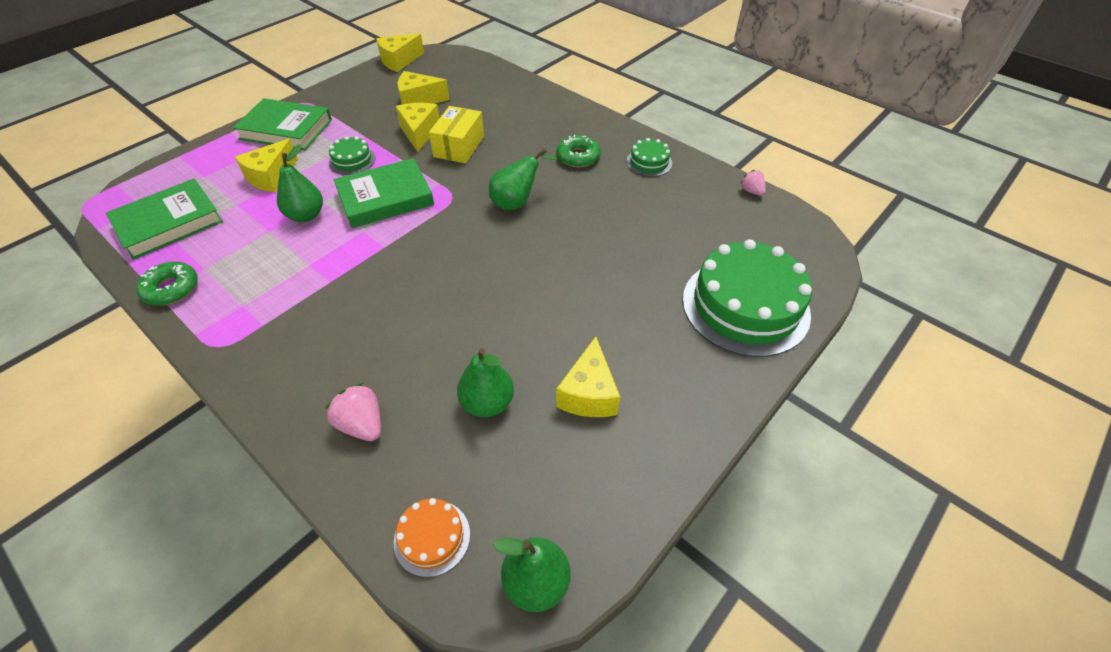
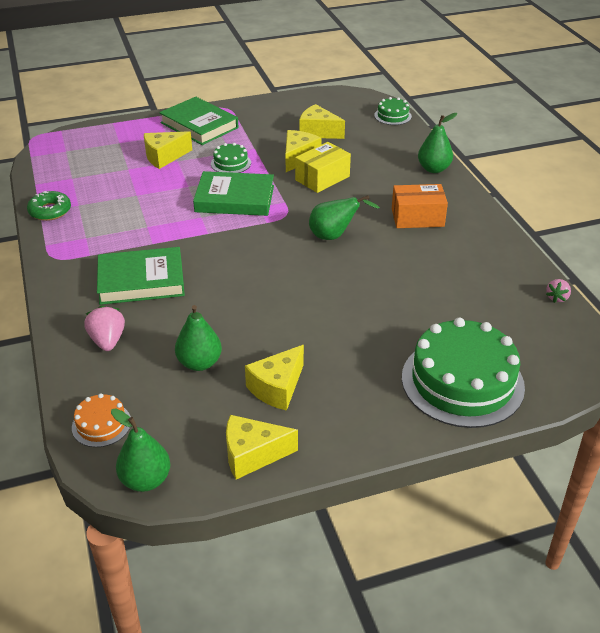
camera: 30 degrees right, 10 degrees down
green book [106,178,223,260] -> green book moved to [97,247,185,305]
green pear [277,144,323,222] -> green pear moved to [418,113,457,173]
yellow cheese [376,33,424,72] -> yellow cheese moved to [226,415,298,480]
green donut [556,135,601,167] -> orange box [392,184,448,228]
green cake [626,138,672,177] -> green cake moved to [374,97,412,125]
pink strawberry [740,170,766,196] -> pink strawberry turned 150 degrees counterclockwise [546,279,571,303]

